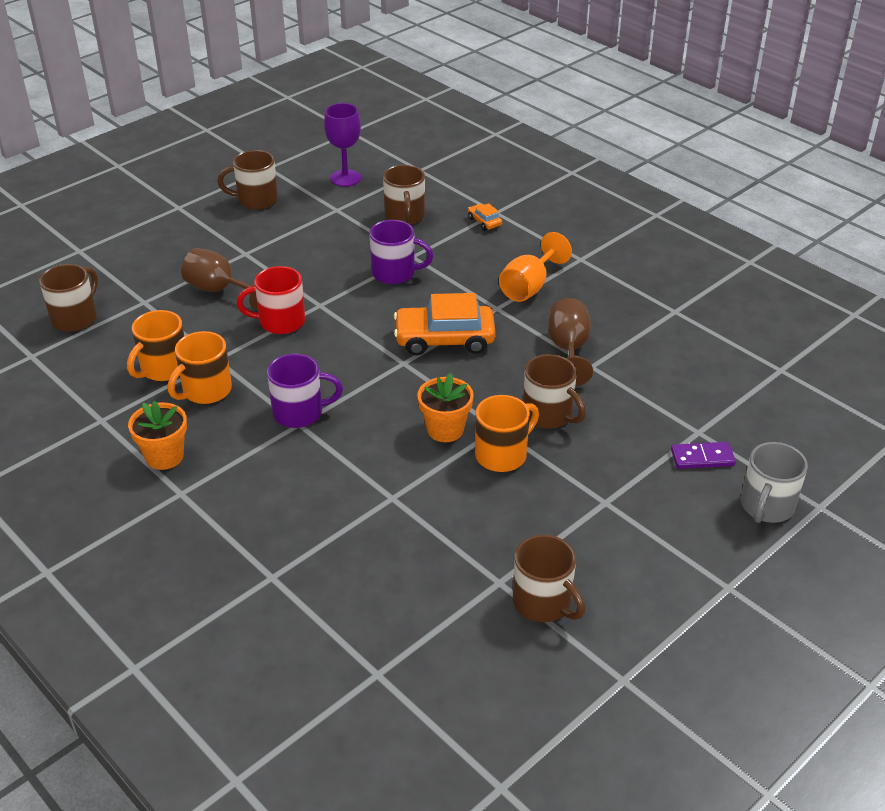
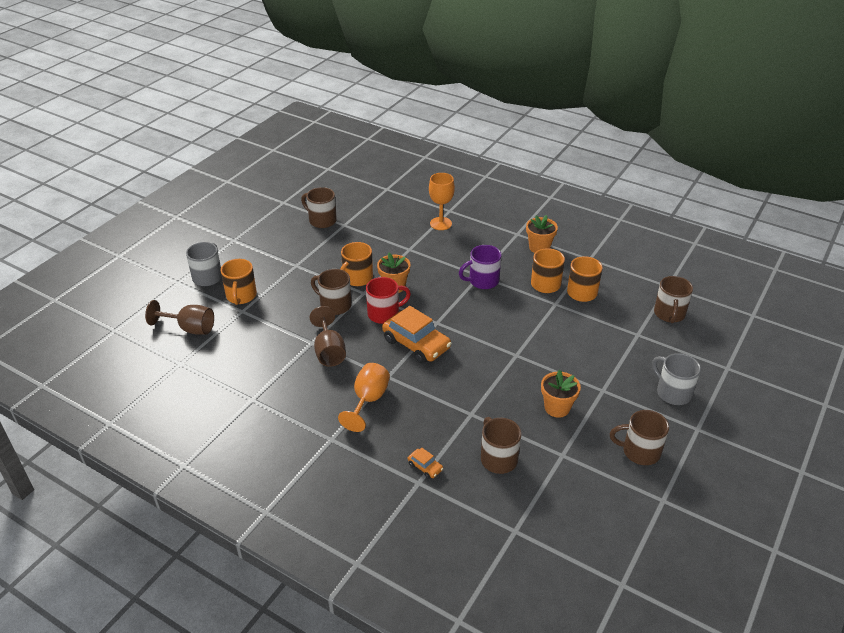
camera: 165 degrees right, 0 degrees up
brown goblet [181,248,258,309] -> brown goblet moved to [145,300,214,335]
brown mug [218,150,278,210] -> brown mug turned 150 degrees counterclockwise [610,410,669,465]
red mug [236,266,305,334] -> red mug moved to [366,277,411,324]
purple goblet [324,103,361,187] -> none
purple mug [369,220,433,284] -> none
orange car [394,293,496,355] -> orange car turned 60 degrees clockwise [382,306,451,364]
purple domino [671,442,736,469] -> orange mug [221,259,257,305]
none -> orange goblet [429,173,455,230]
none -> orange flower pot [541,369,581,418]
none -> grey mug [652,353,701,405]

